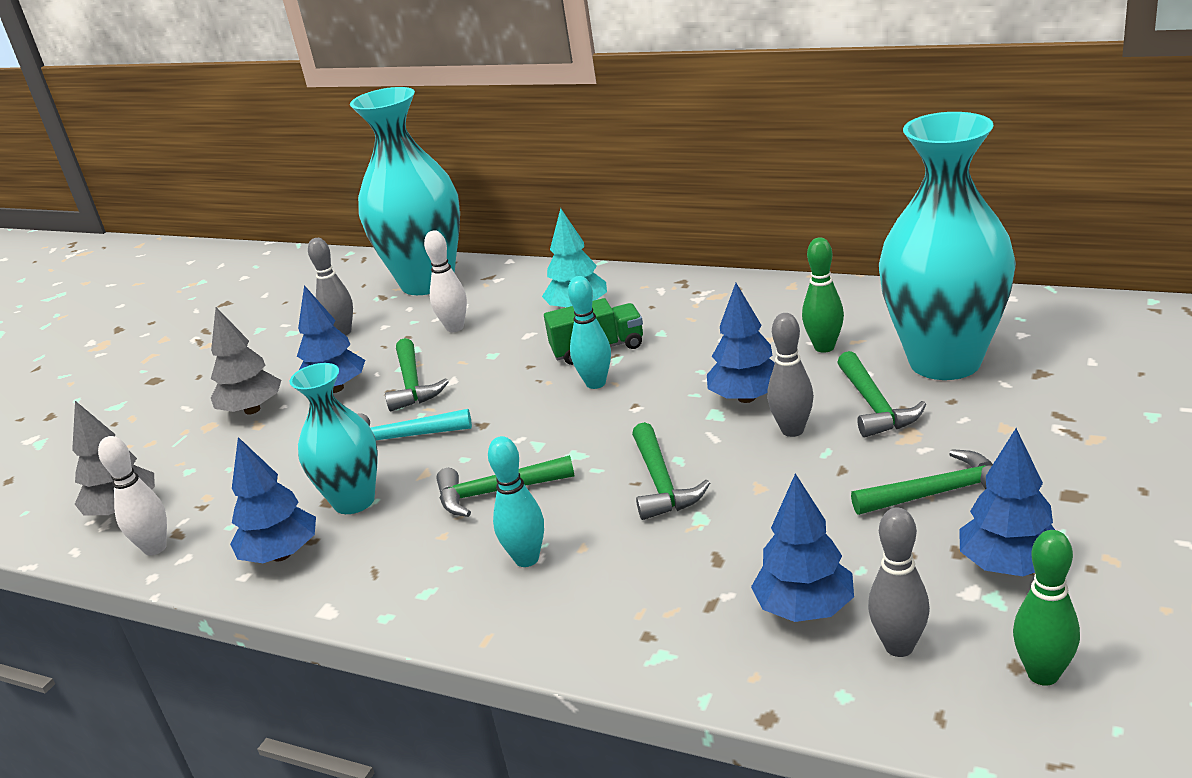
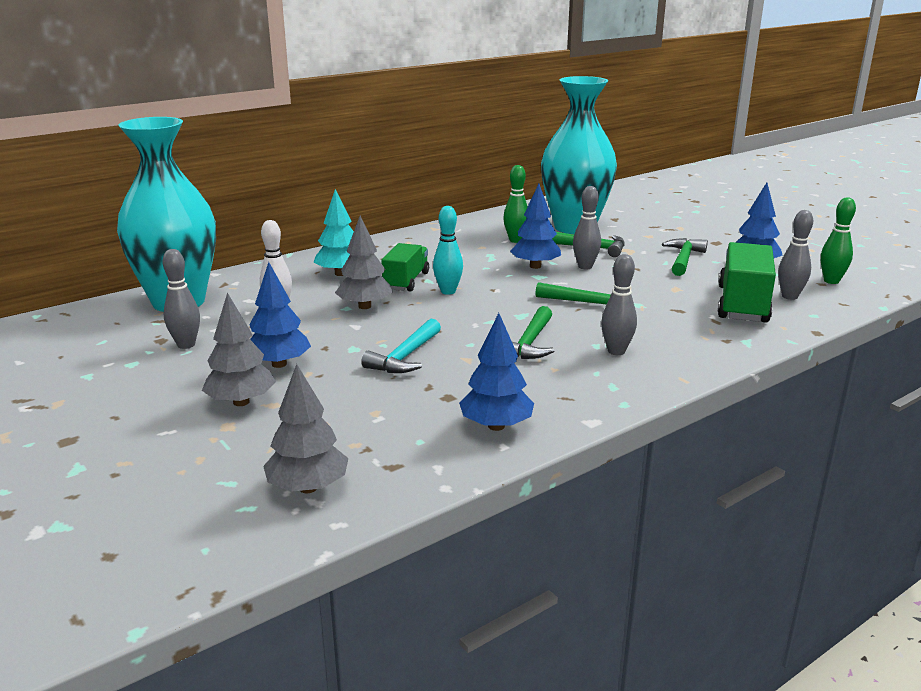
camera: 65 degrees left, 5 degrees down
white bowling pin [98,436,167,556] -> none
turquoise vase [289,363,378,514] -> none
green hammer [385,338,449,411] -> none
turquoise bowling pin [488,436,544,567] -> grey bowling pin [601,254,637,355]
blue tree [751,473,854,622] -> green truck [718,242,776,323]
none -> grey tree [335,216,393,309]

